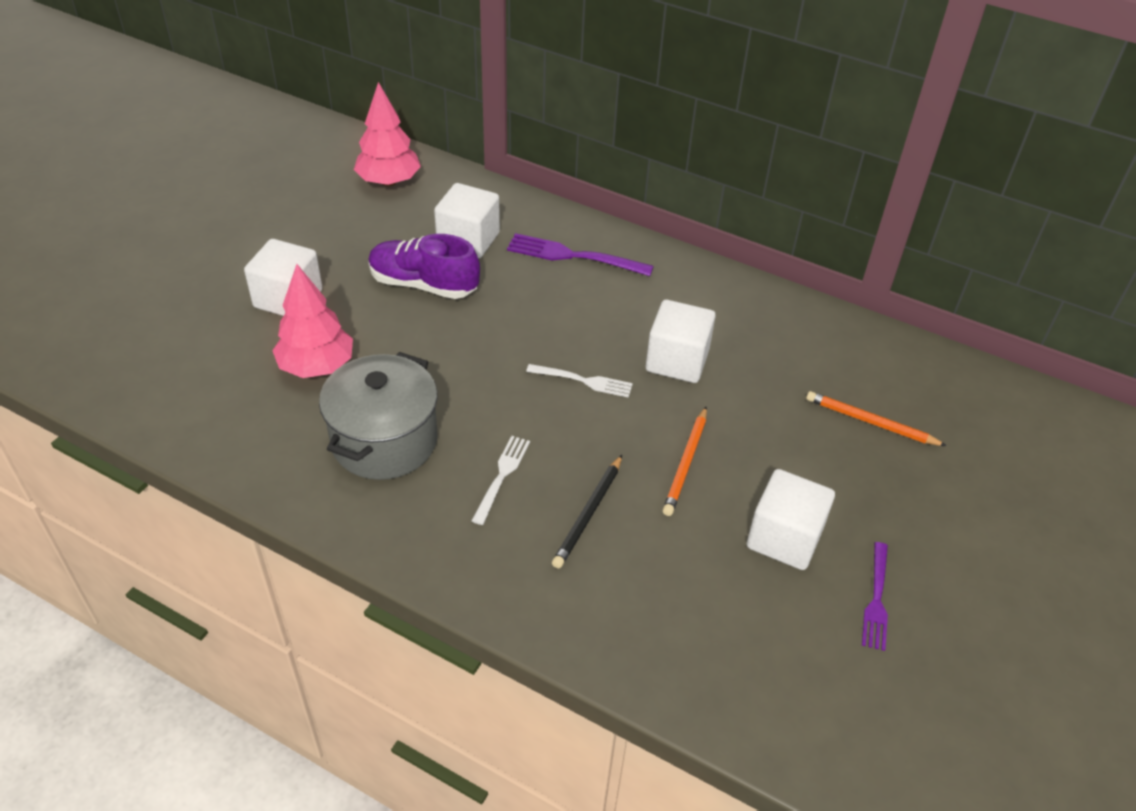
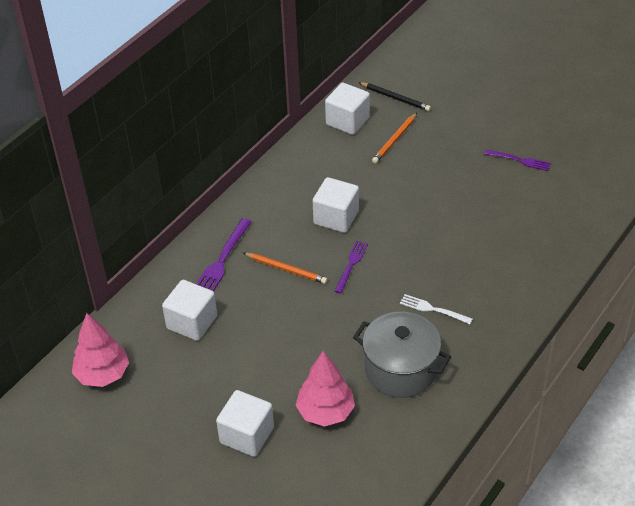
camera: 80 degrees left, 0 degrees up
purple shoe [368,234,480,299] -> none
white fork [526,364,633,398] -> purple fork [335,241,368,293]
black pencil [552,455,622,569] -> black pencil moved to [358,82,431,111]
orange pencil [663,407,707,516] -> orange pencil moved to [243,253,328,284]
white cube [747,469,835,570] -> white cube moved to [325,83,370,135]

